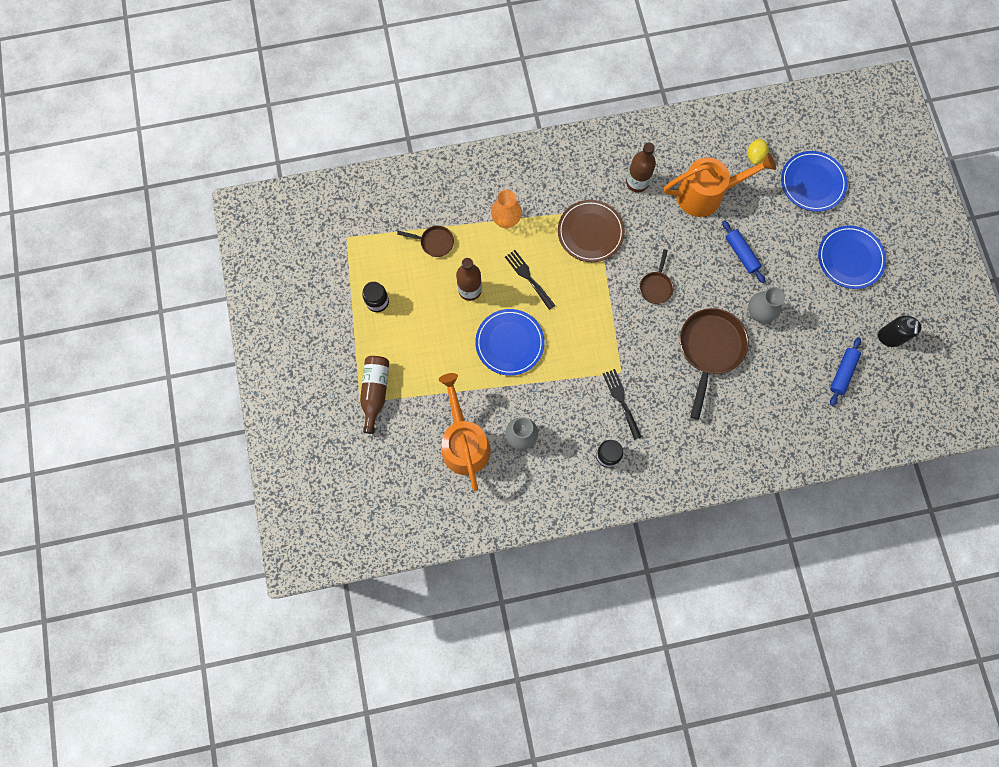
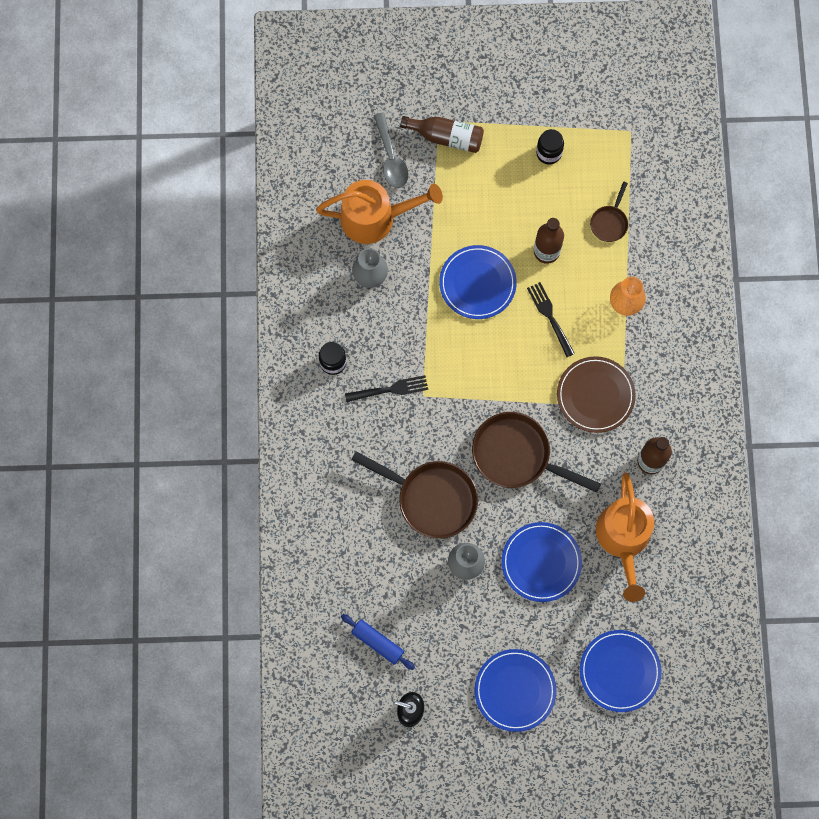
camera: 100 degrees right, 0 degrees up
black fork [505,250,555,310] -> black fork turned 90 degrees counterclockwise [527,282,575,357]
brown pan [640,249,673,304] -> brown pan [472,412,601,493], size x1.98
blue rolling pin [722,220,765,283] -> blue plate [502,522,582,602]
yellow lemon [747,138,769,165] -> none
none -> grey spoon [373,113,409,188]

